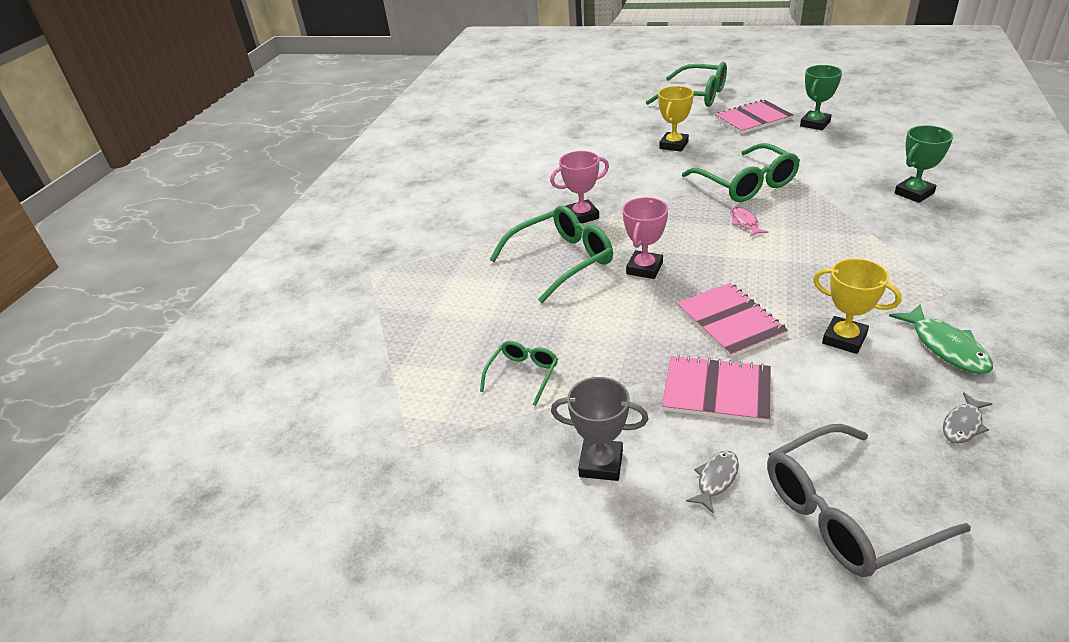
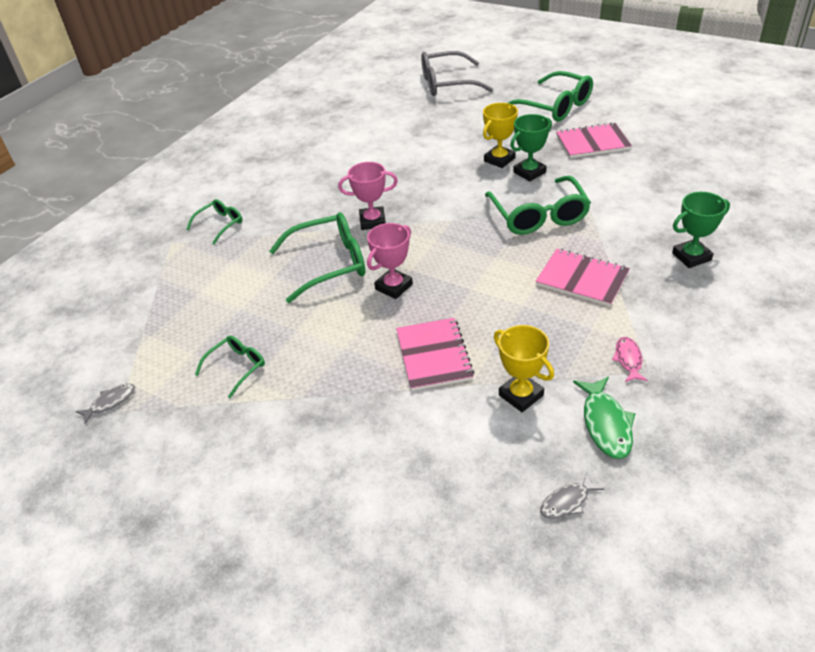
camera: 15 degrees right, 5 degrees up
grey trophy [551,377,648,481] -> none
pink notebook [662,355,771,423] -> pink notebook moved to [535,249,630,306]
grey fish [686,451,739,514] -> grey fish moved to [76,384,135,424]
pink fish [730,207,768,237] -> pink fish moved to [612,337,648,382]
grey glasses [767,424,971,577] -> grey glasses moved to [421,51,493,96]
green trophy [800,65,842,130] -> green trophy moved to [510,114,552,181]
none -> green glasses [186,199,243,244]

